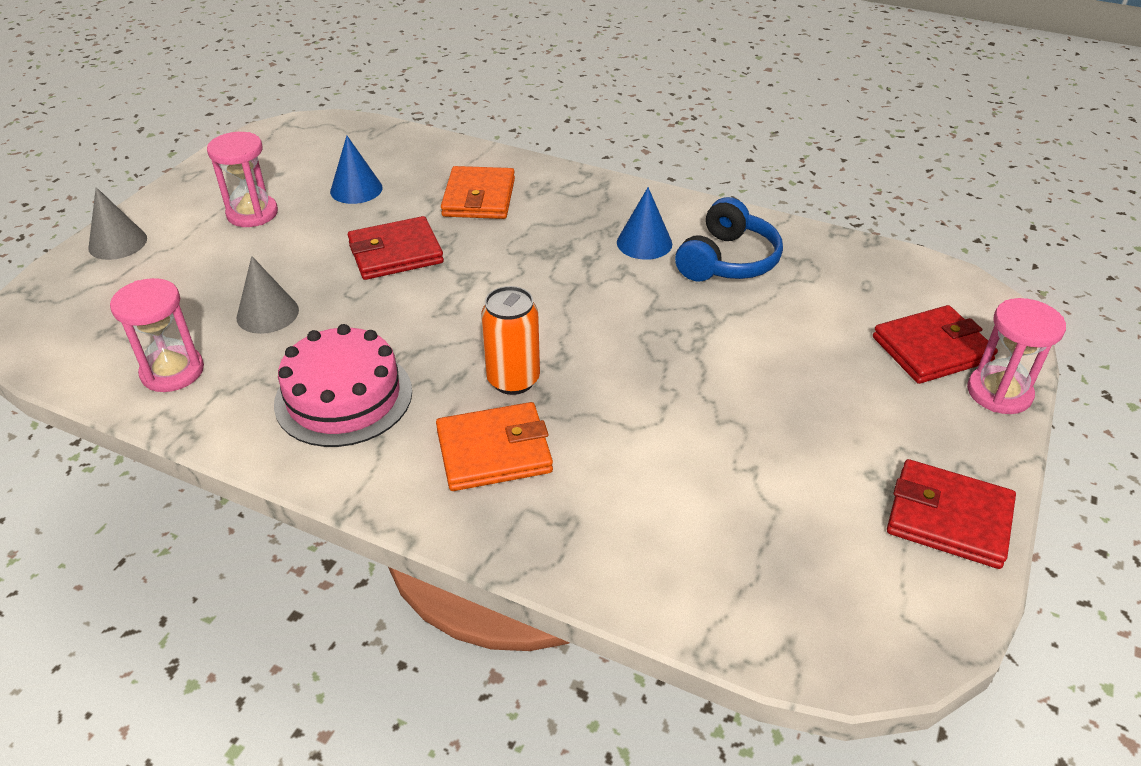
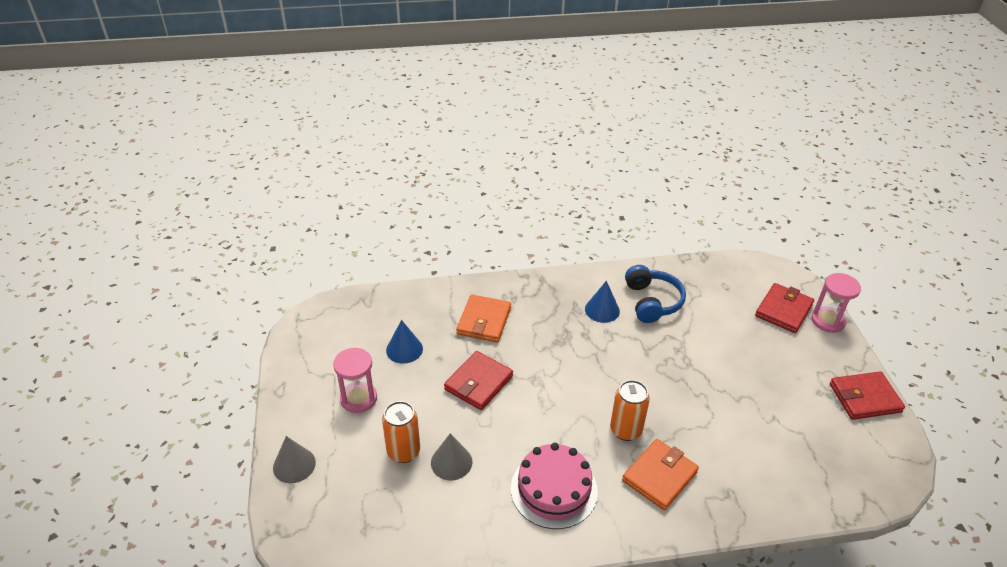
camera: 35 degrees left, 0 degrees up
pink hourglass [110,278,204,392] -> none
orange wallet [441,166,515,219] -> orange wallet turned 45 degrees clockwise [456,295,511,343]
none -> orange can [382,401,420,463]

